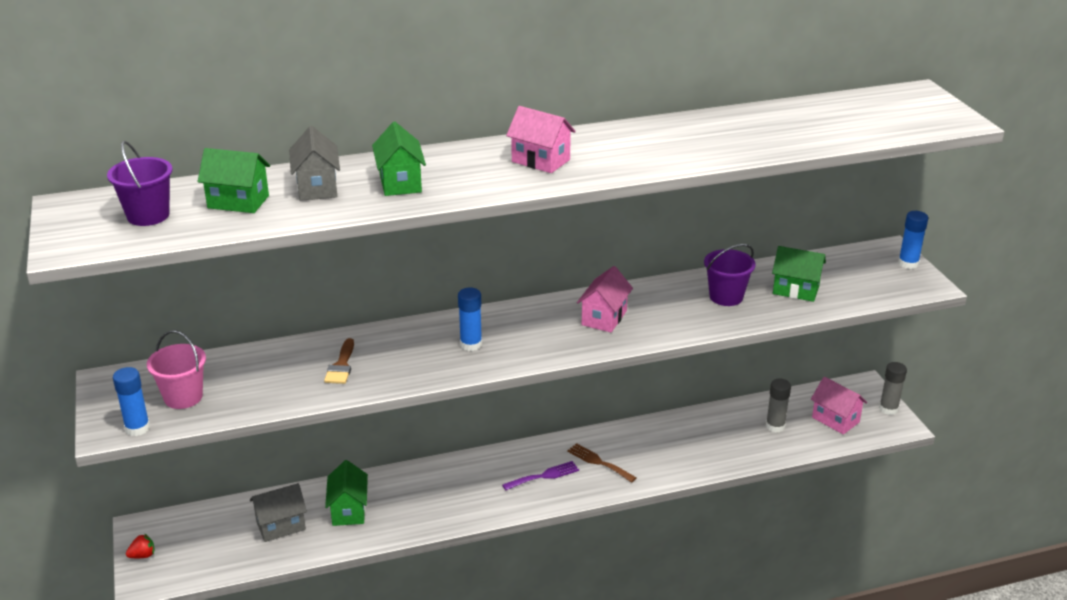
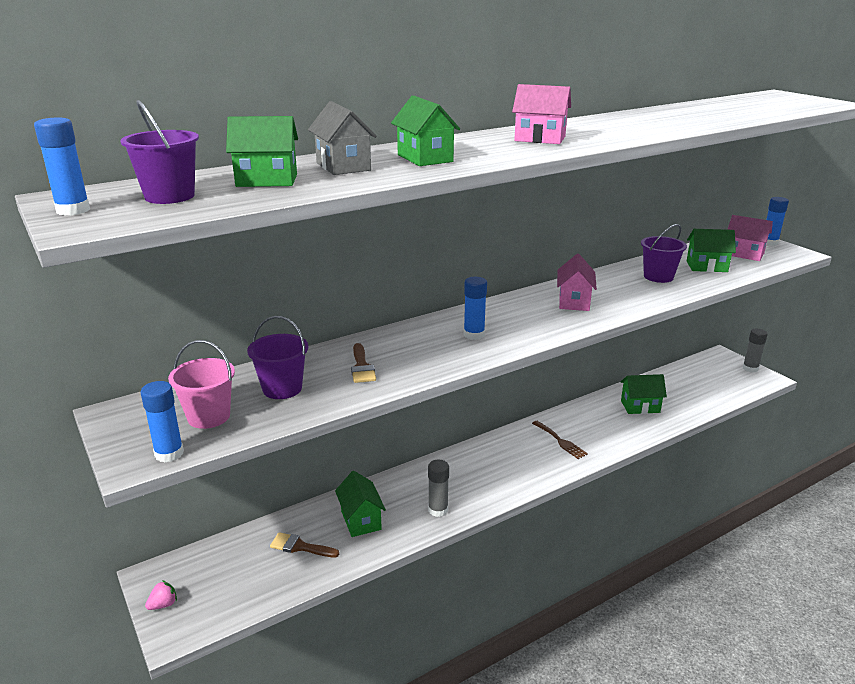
camera: 15 degrees left, 5 degrees down
red strawberry [126,533,155,558] -> pink strawberry [145,580,177,610]
grey house [250,483,307,542] -> brown brush [270,532,339,557]
purple fork [502,461,579,490] -> none
brown fork [567,443,636,483] -> brown fork turned 150 degrees counterclockwise [532,421,588,459]
grey glue stick [766,378,791,432] -> grey glue stick moved to [428,460,449,517]
pink house [811,377,867,435] -> pink house moved to [727,215,773,261]
none -> blue glue stick [34,117,90,216]
none -> purple bucket [247,316,308,399]
none -> green house [621,374,667,414]

